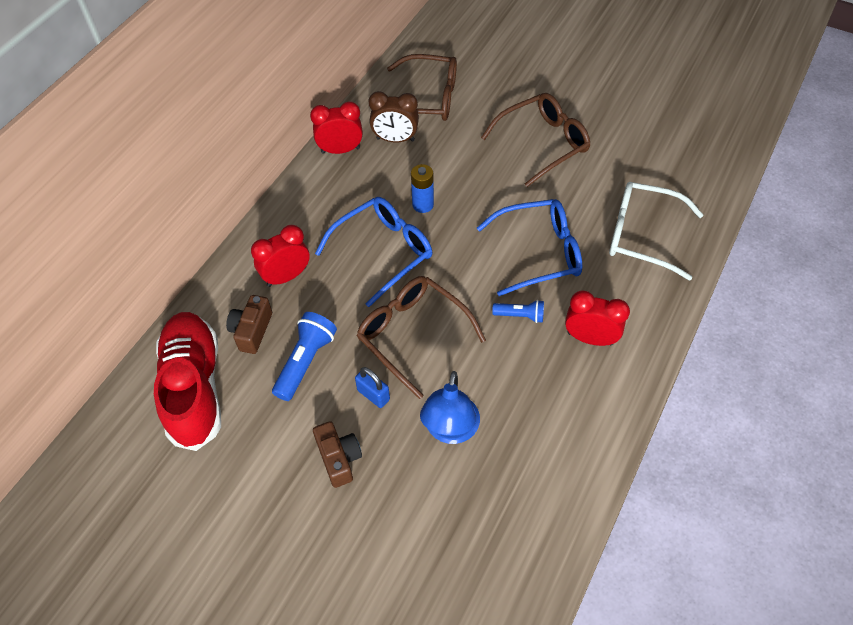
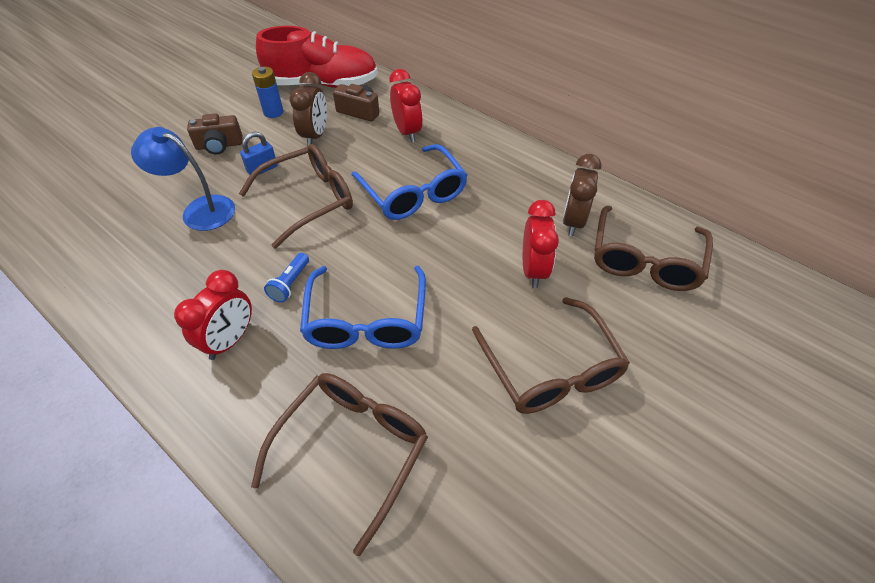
camera: 100 degrees right, 5 degrees down
blue flashlight [272,312,337,401] -> brown clock [290,72,327,146]
red clock [310,101,363,154] -> red clock moved to [523,200,559,288]
blue battery [411,164,434,213] -> blue battery moved to [252,67,283,118]
white glasses [609,182,703,280] -> brown glasses [251,373,428,556]

